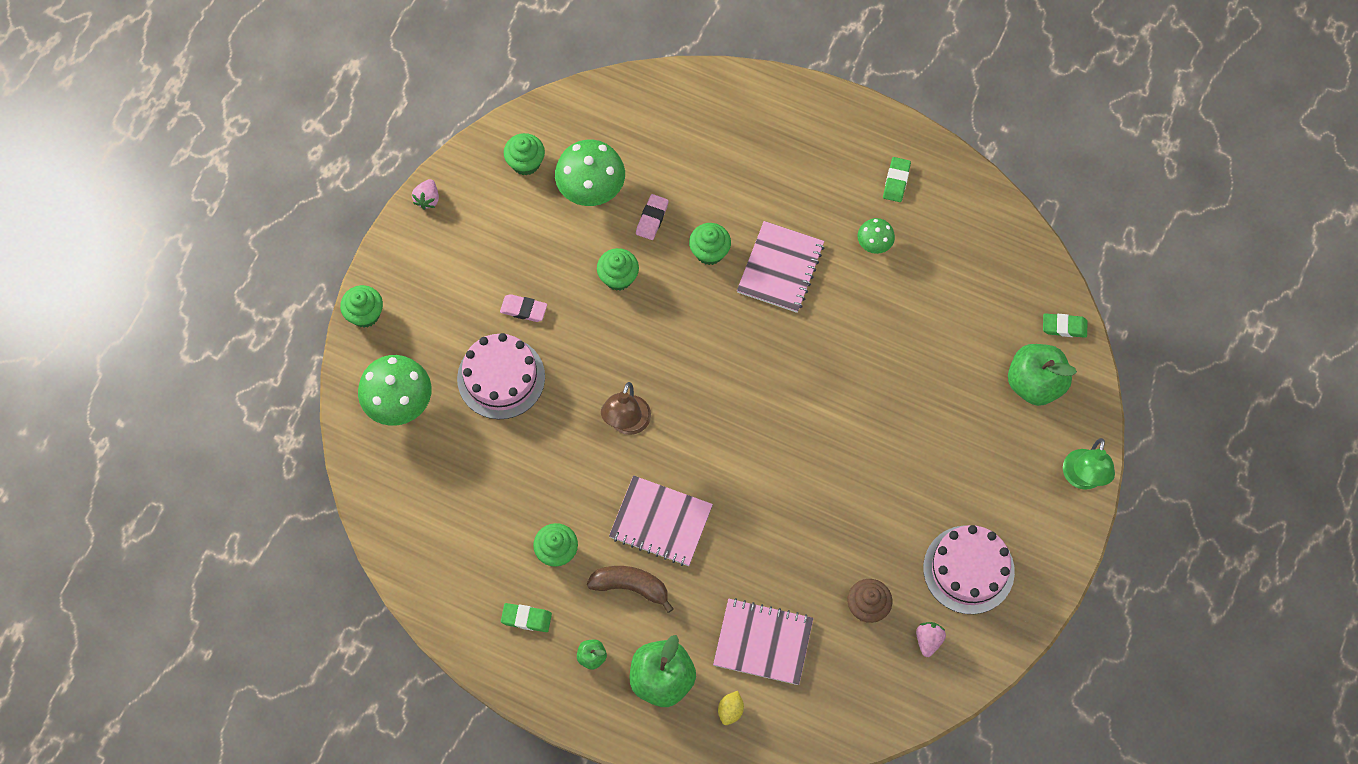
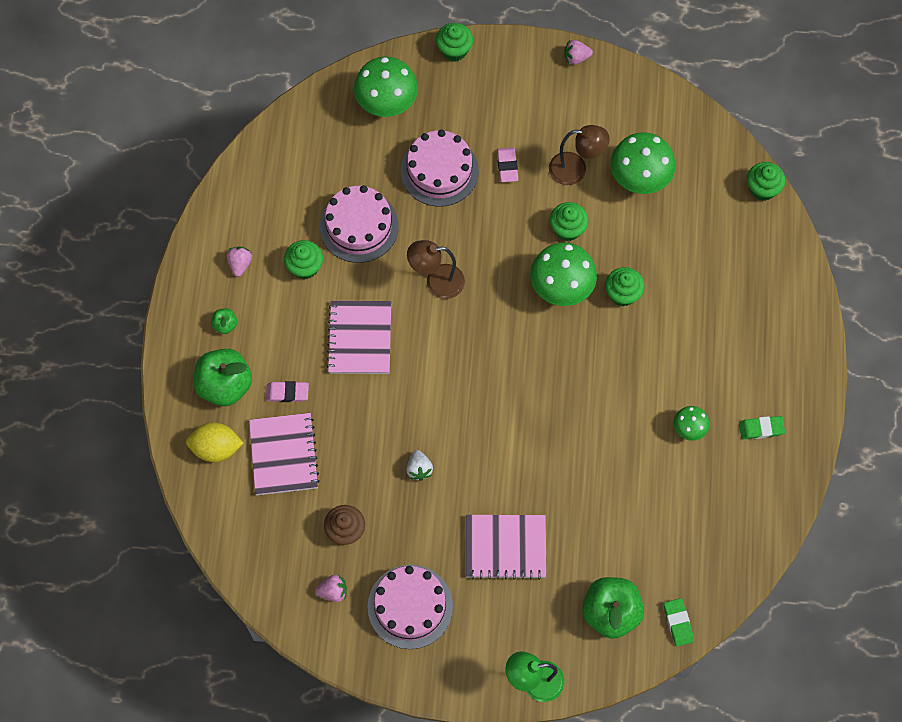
camera: 70 degrees right, 0 degrees up
green eraser [501,603,552,632] -> pink strawberry [227,247,252,277]
green cupcake [504,133,545,176] -> green cupcake moved to [747,162,785,201]
brown banana [587,566,674,613] -> none
pink eraser [636,194,669,240] -> pink eraser moved to [266,381,309,402]
yellow lemon [718,691,744,725] -> yellow lemon [186,422,244,462], size x1.76
pink notebook [737,221,824,313] -> pink notebook moved to [466,515,547,580]
none -> pink cake [320,185,399,263]
none -> white strawberry [406,450,433,481]
none -> green mushroom [530,242,597,306]
none -> brown lamp [549,125,610,185]

